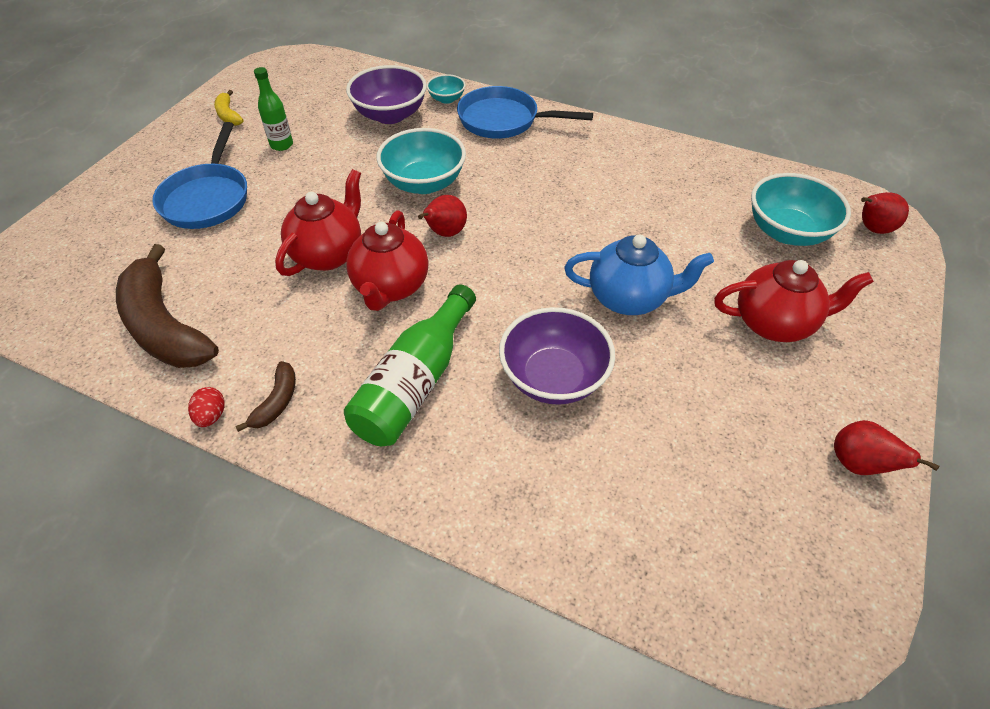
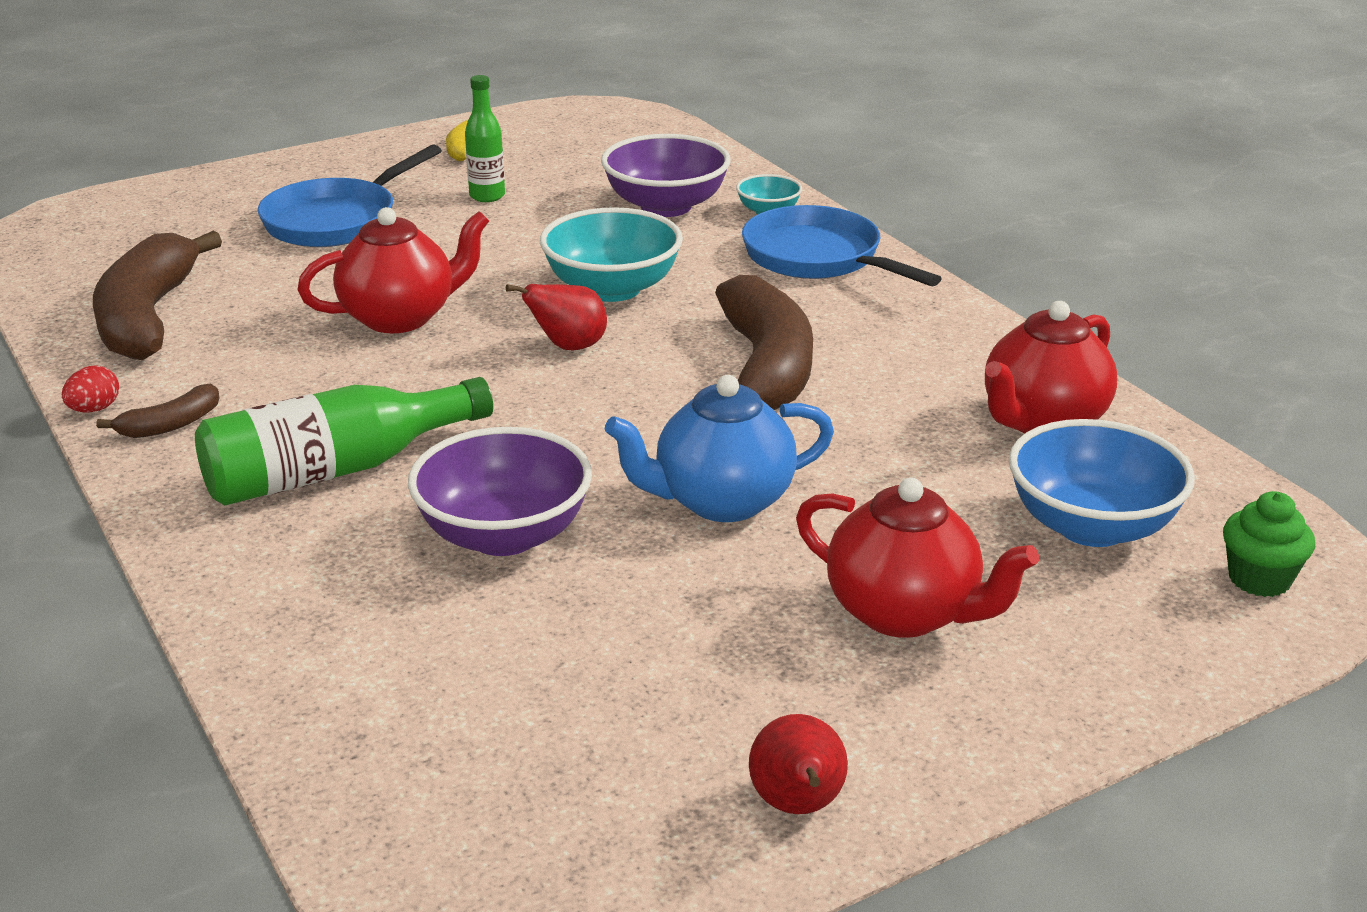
camera: 35 degrees right, 20 degrees down
red teapot [346,210,428,311] -> red teapot moved to [985,301,1117,433]
blue teapot [564,235,714,315] -> blue teapot turned 120 degrees clockwise [604,375,834,522]
turquoise bowl [751,173,851,246] -> blue bowl [1009,419,1195,547]
red pear [861,192,909,234] -> green cupcake [1223,491,1315,597]
none -> brown banana [715,275,813,410]

